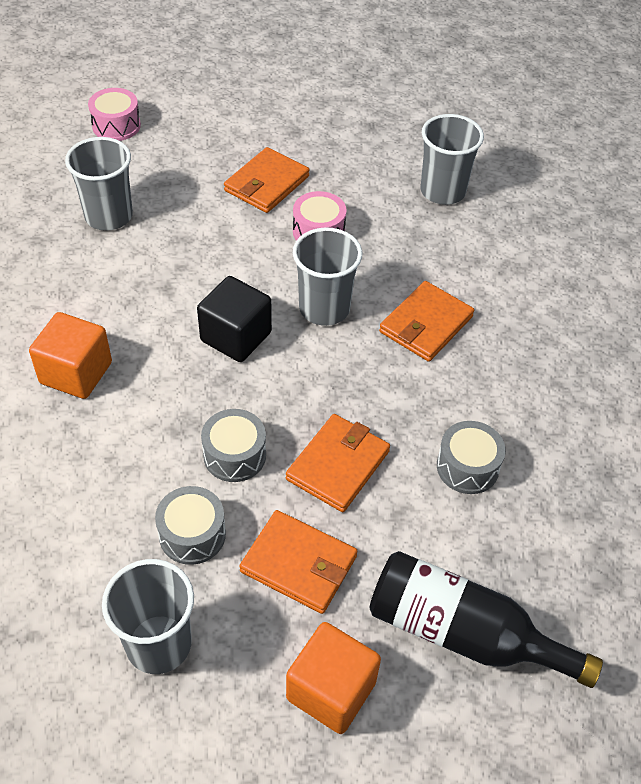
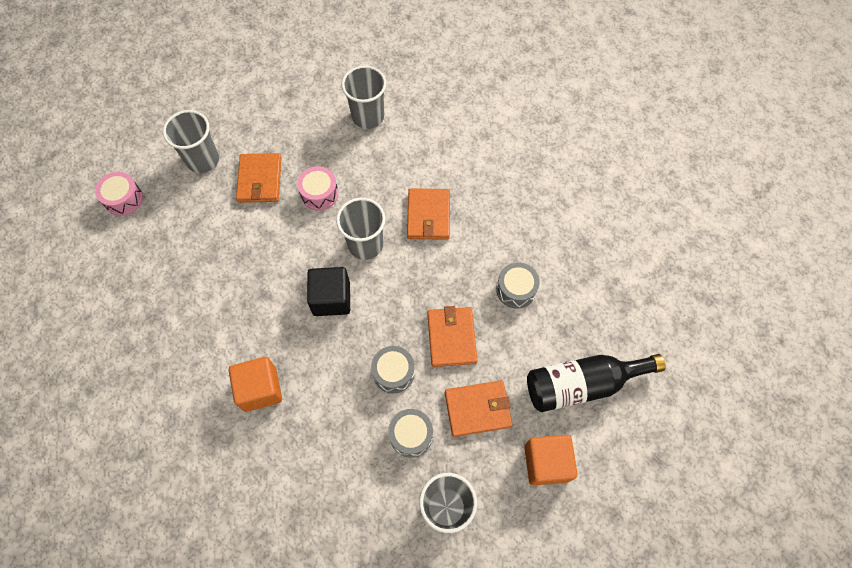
camera: 35 degrees left, 15 degrees up
grey cup [65,137,133,231] -> grey cup moved to [163,110,219,173]

